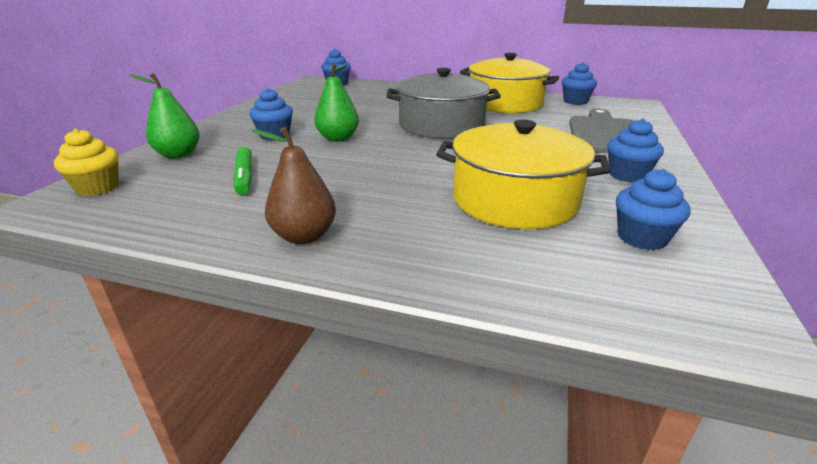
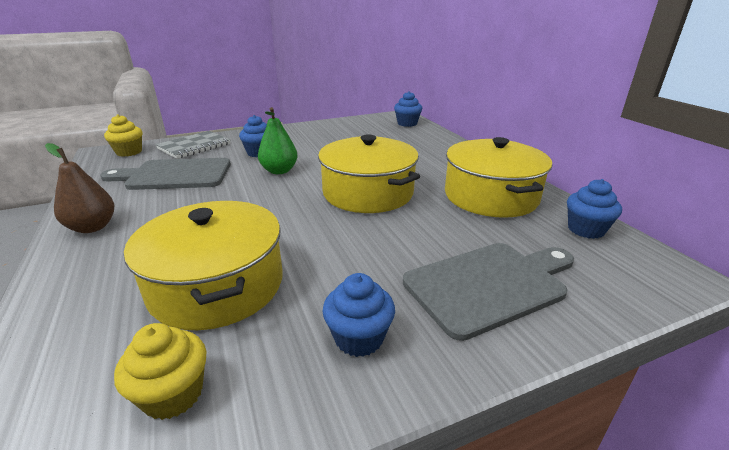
camera: 50 degrees right, 0 degrees up
green pear [129,73,200,159] -> grey notebook [156,131,231,159]
green marker [233,147,252,195] -> grey cutting board [100,158,231,190]
grey pot [387,68,501,139] -> yellow pot [318,134,420,213]
blue cupcake [616,169,691,250] -> yellow cupcake [114,323,206,420]

